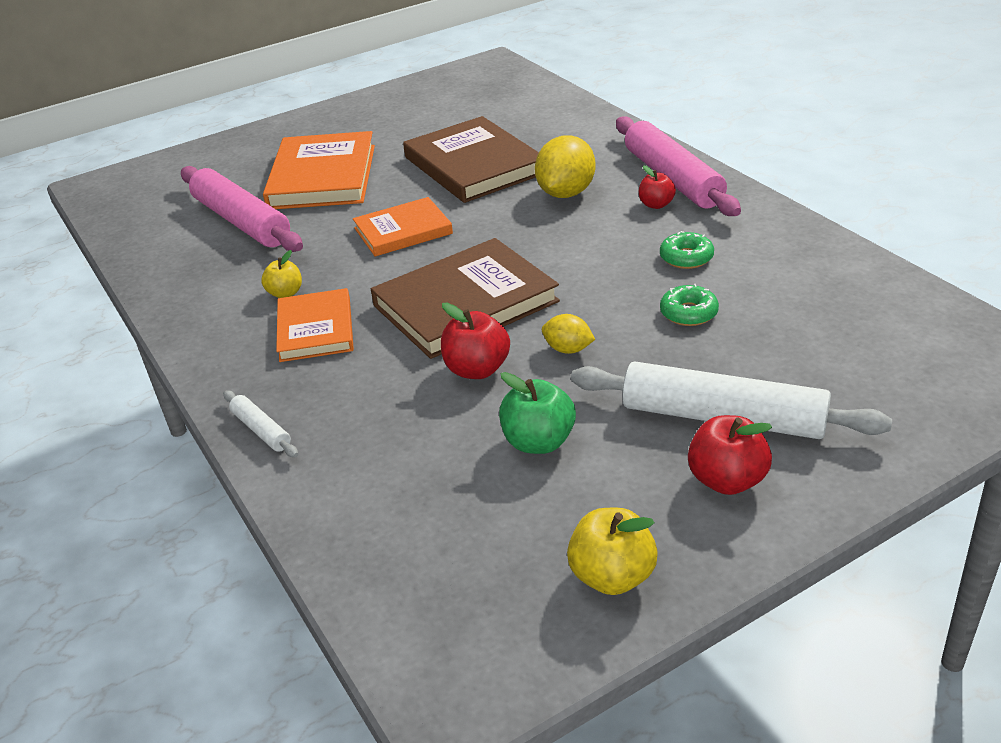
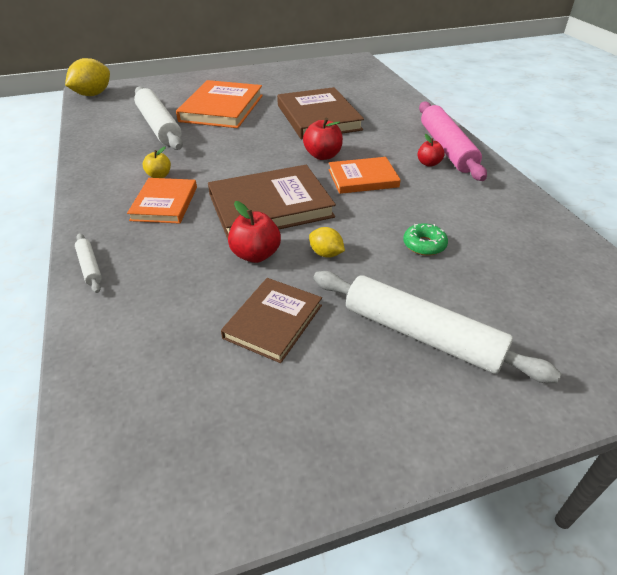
camera: 10 degrees right, 5 degrees up
pink rolling pin [181,166,303,252] -> white rolling pin [134,86,183,150]
orange book [353,197,453,256] -> orange book moved to [328,157,401,194]
green apple [499,372,576,454] -> brown book [221,278,322,363]
yellow lemon [535,135,596,198] -> yellow lemon moved to [65,58,110,96]
yellow apple [567,508,658,595] -> none
green donut [660,231,714,269] -> none
red apple [688,415,772,495] -> red apple moved to [303,118,343,160]

